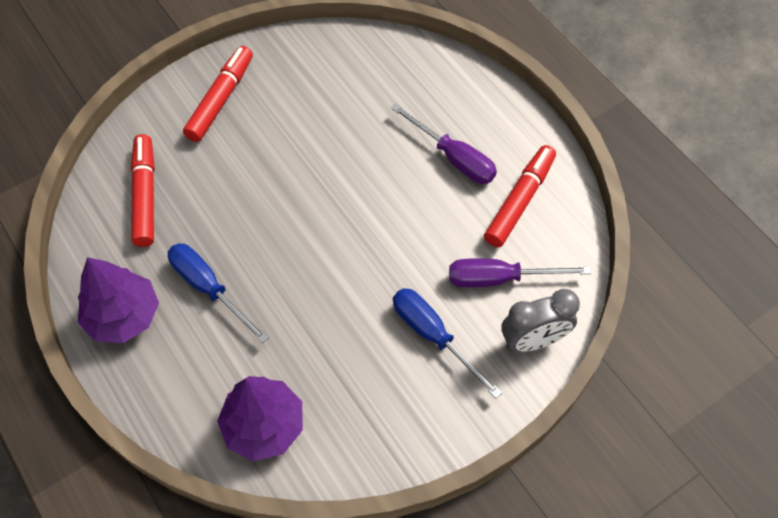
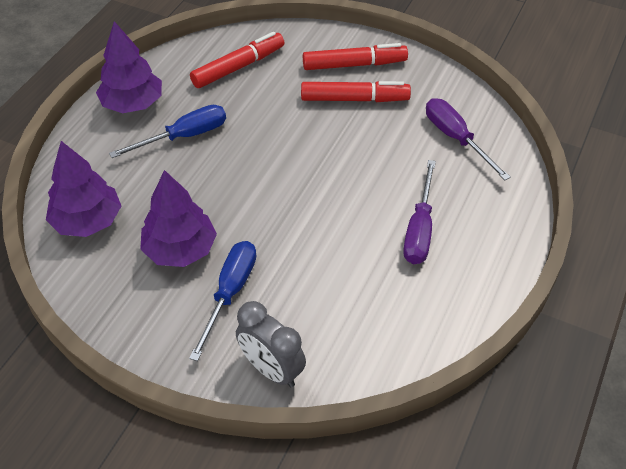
camera: 60 degrees right, 10 degrees down
blue screwdriver [168,244,269,343] -> blue screwdriver turned 45 degrees clockwise [109,105,226,158]
purple screwdriver [449,258,591,287] -> purple screwdriver moved to [426,98,511,181]
red marker [484,145,556,247] -> red marker moved to [301,81,411,102]
none -> purple tree [140,170,217,267]

